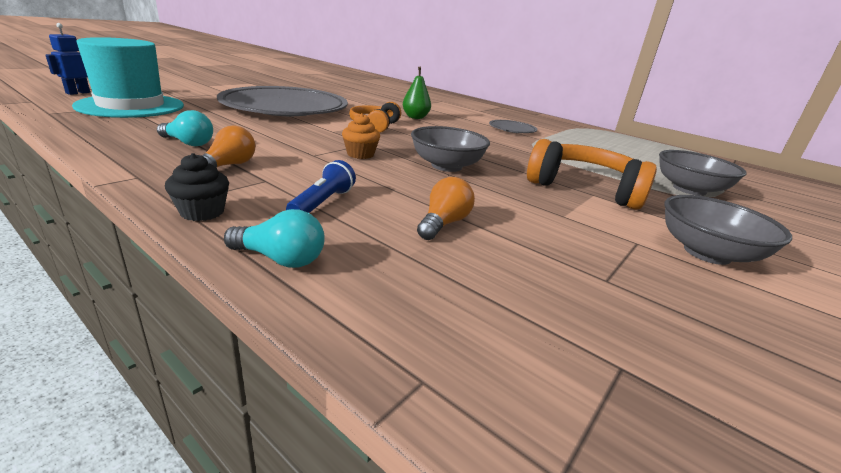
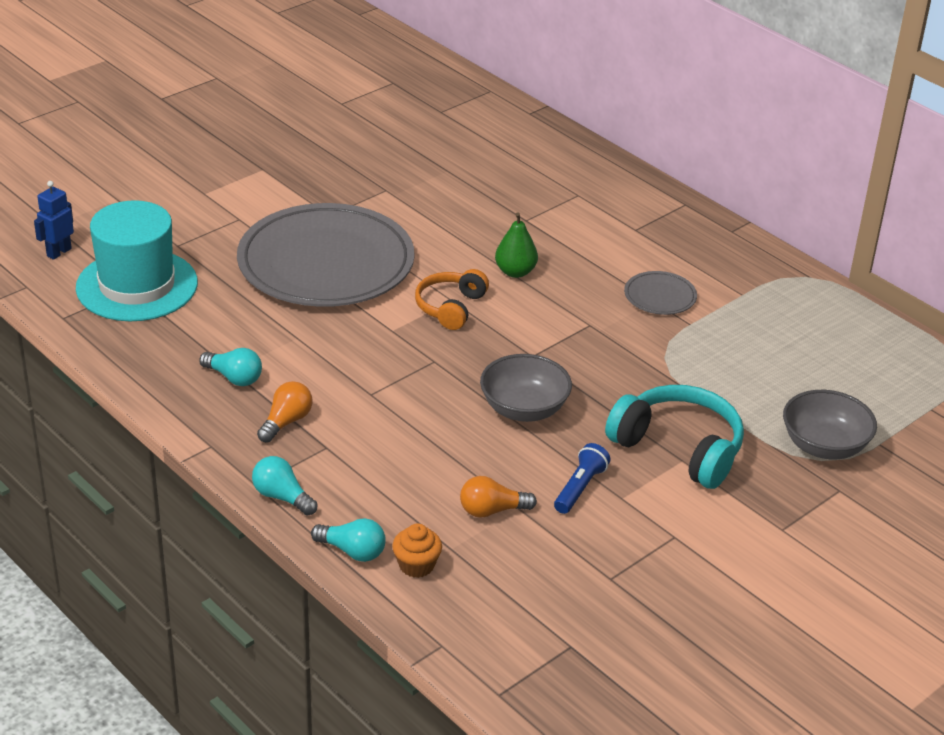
camera: 10 degrees right, 10 degrees up
black cupcake [165,153,229,221] -> turquoise light bulb [252,456,318,516]
blue flashlight [286,160,356,213] -> blue flashlight moved to [554,443,611,514]
orange cupcake [342,113,380,159] -> orange cupcake moved to [392,523,442,578]
orange light bulb [417,177,475,240] -> orange light bulb turned 135 degrees counterclockwise [460,476,537,518]
orange headphones [527,139,657,210] -> turquoise headphones [605,385,744,489]
grey bowl [664,195,792,265] -> none

